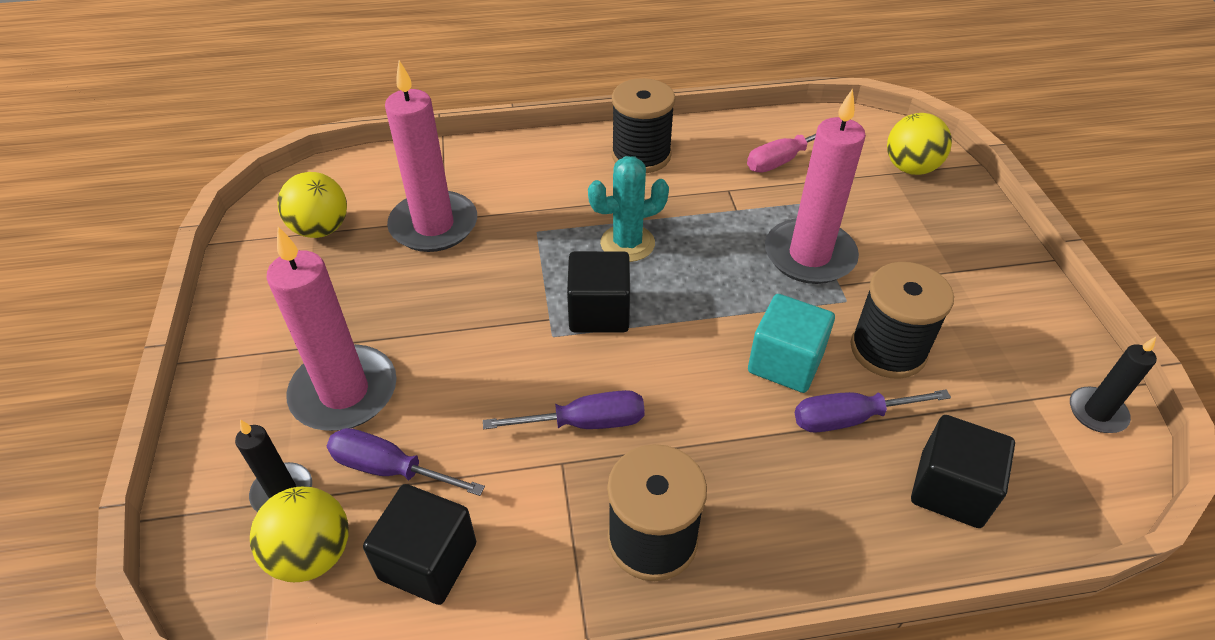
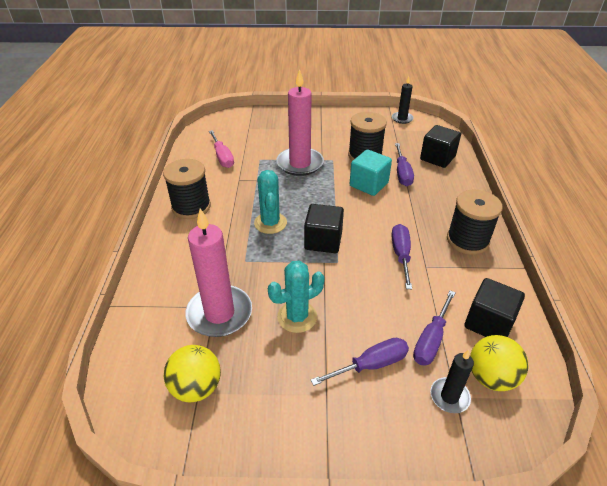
camera: 80 degrees left, 5 degrees down
pink candle [267,227,397,431] -> purple screwdriver [311,338,409,386]
yellow ball [887,113,952,175] -> none
none -> turquoise cactus [268,261,324,333]

